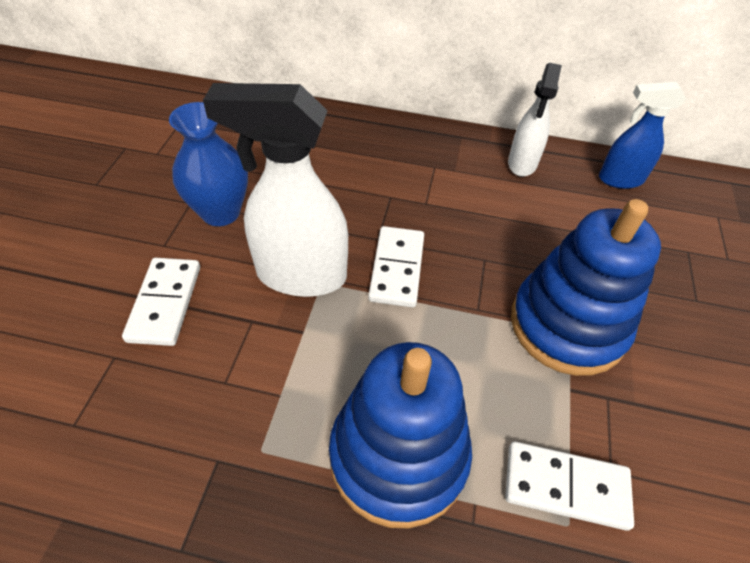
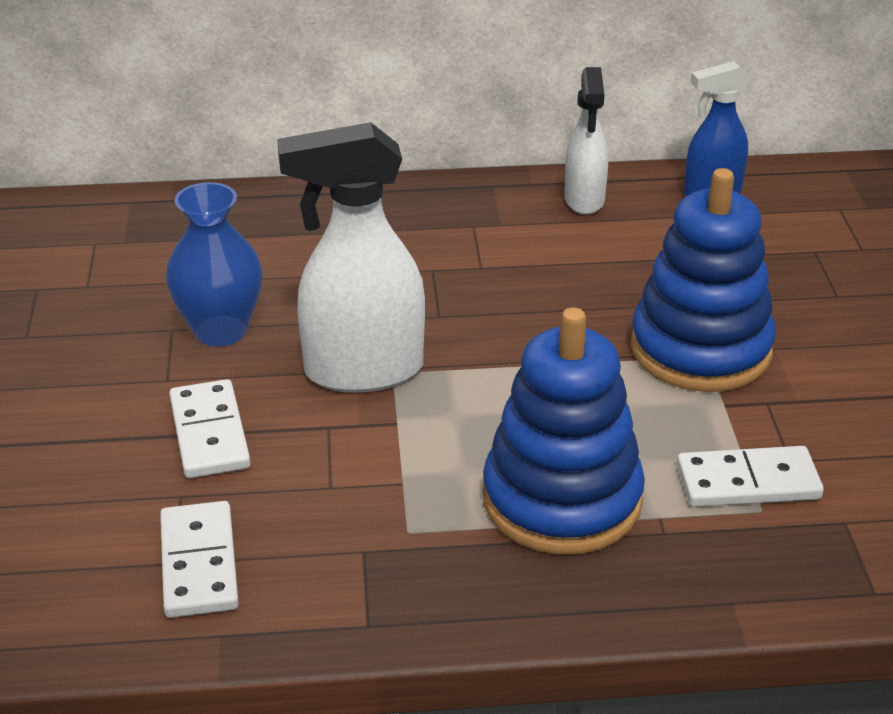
camera: 15 degrees left, 15 degrees down
white domino [368,226,424,307] -> white domino moved to [160,501,239,618]

